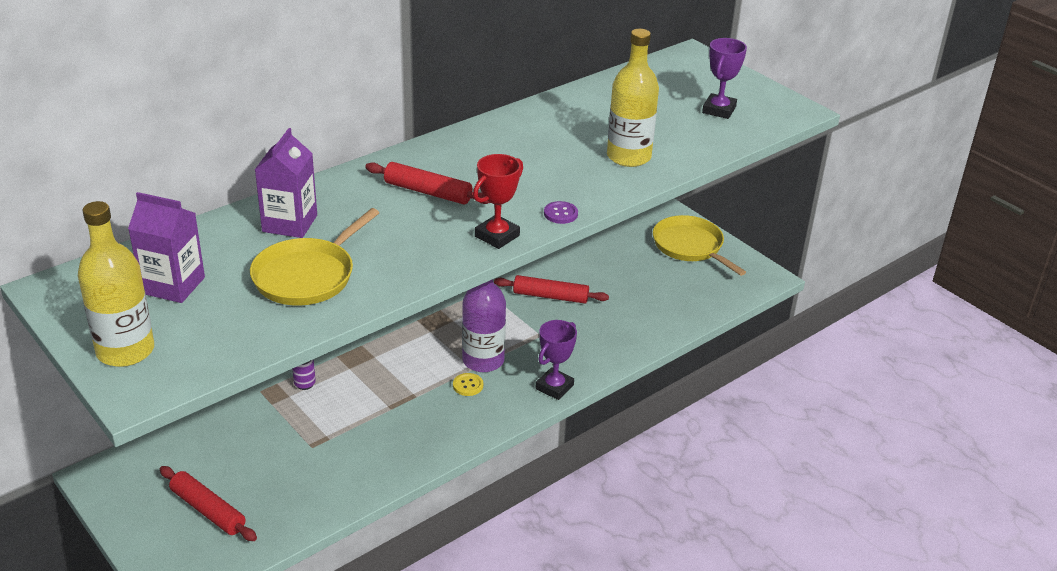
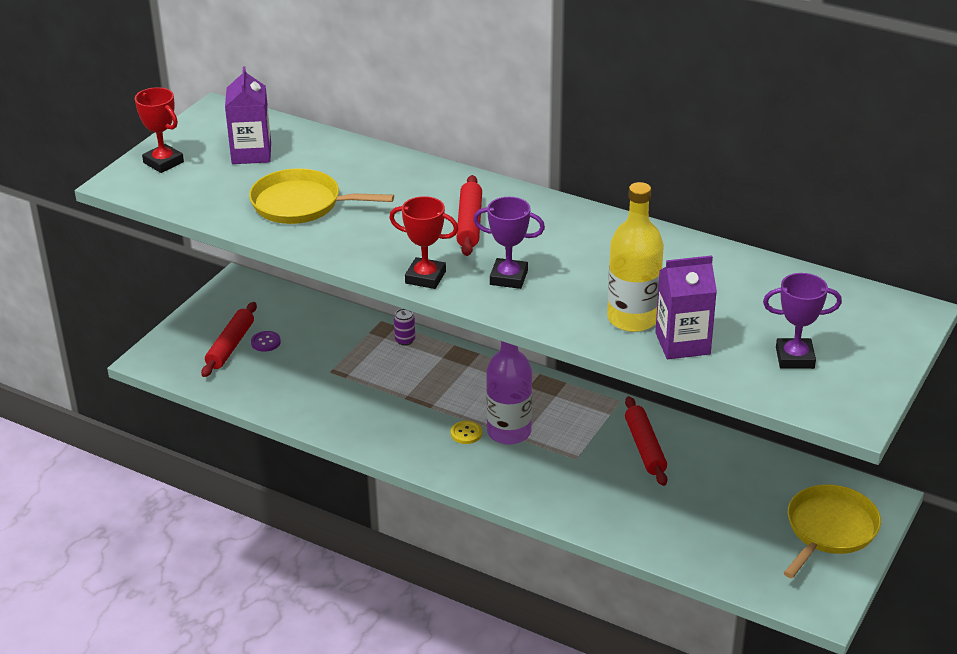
camera: 70 degrees right, 0 degrees up
yellow bottle [78,201,154,367] -> red trophy [135,87,184,173]
purple carton [255,128,317,238] -> purple carton moved to [655,255,717,359]
purple trophy [536,320,577,400] -> purple trophy moved to [473,197,545,289]
purple button [544,201,578,224] -> purple button moved to [251,331,281,352]

